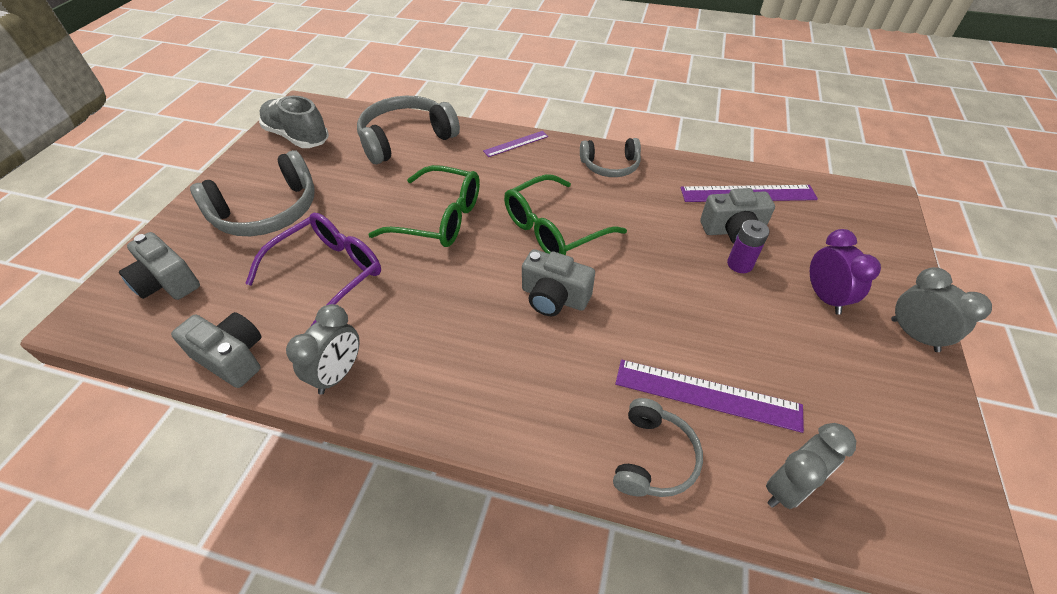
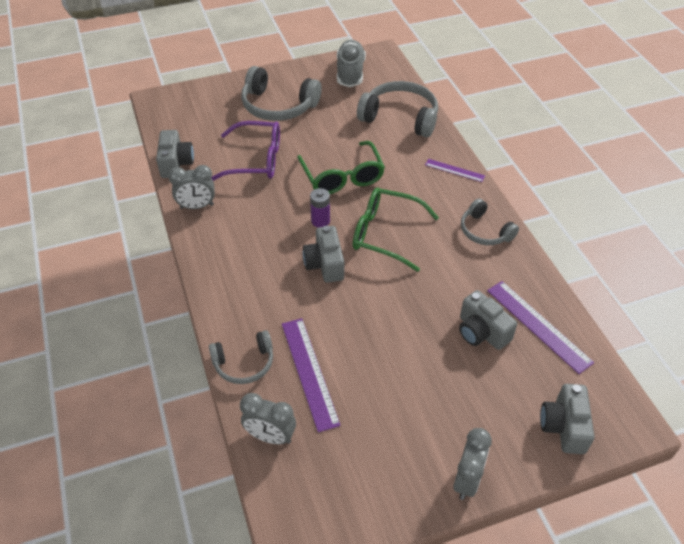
camera: 55 degrees right, 0 degrees up
grey camera [119,232,200,300] -> grey camera moved to [540,384,595,454]
purple battery [727,220,770,273] -> purple battery moved to [310,188,330,228]
purple clock [810,229,881,315] -> none

